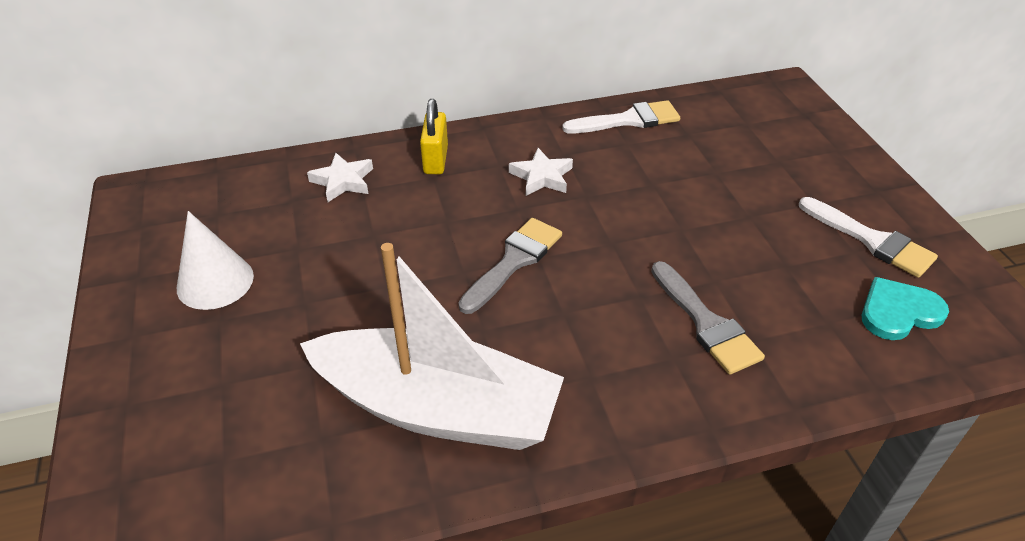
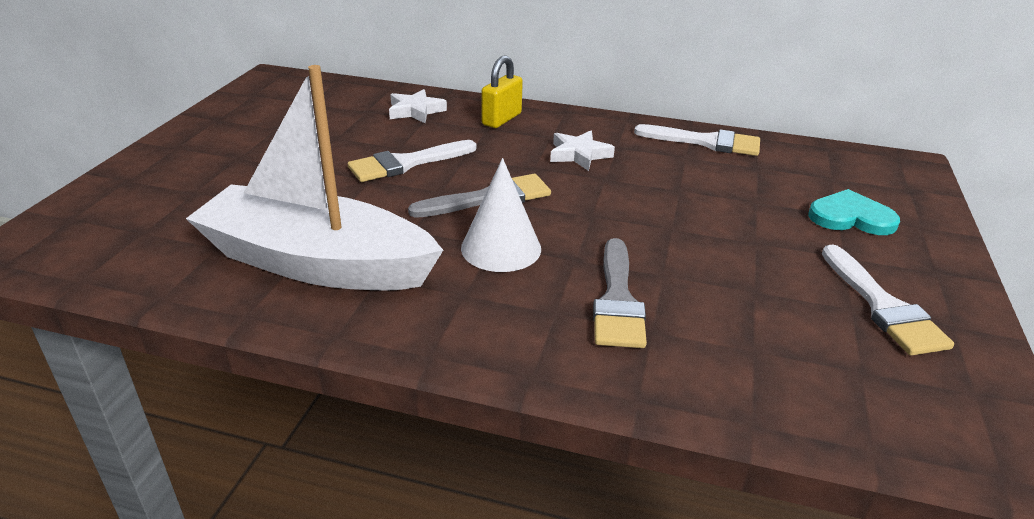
camera: 30 degrees right, 10 degrees down
white cone [177,211,254,310] -> white cone moved to [461,158,541,272]
white boat [300,243,564,450] -> white boat turned 150 degrees clockwise [186,65,443,290]
turquoise heart [862,277,949,340] -> turquoise heart moved to [808,189,900,235]
none -> white brush [348,140,477,182]

